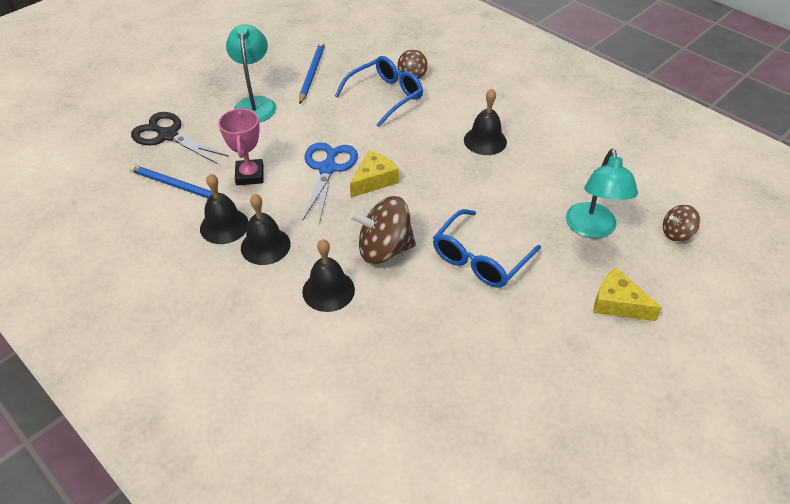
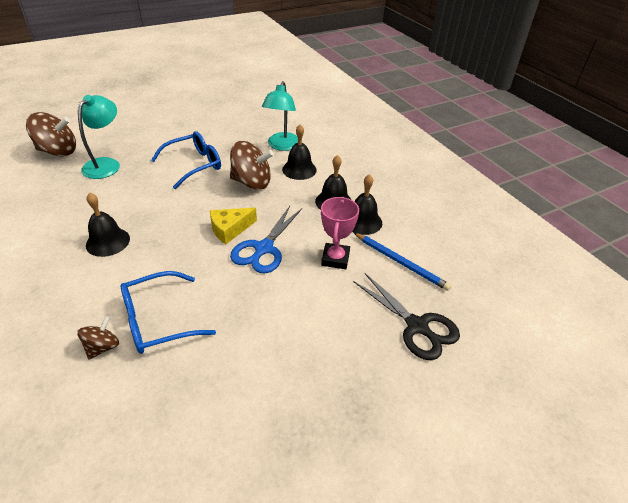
camera: 165 degrees left, 5 degrees down
turquoise lamp [226,24,276,122] -> turquoise lamp moved to [262,81,298,151]
blue pencil [299,41,325,104] -> none
yellow cheese [593,268,662,321] -> none
brown spinning top [663,205,700,242] -> brown spinning top [26,112,76,156], size x1.85

